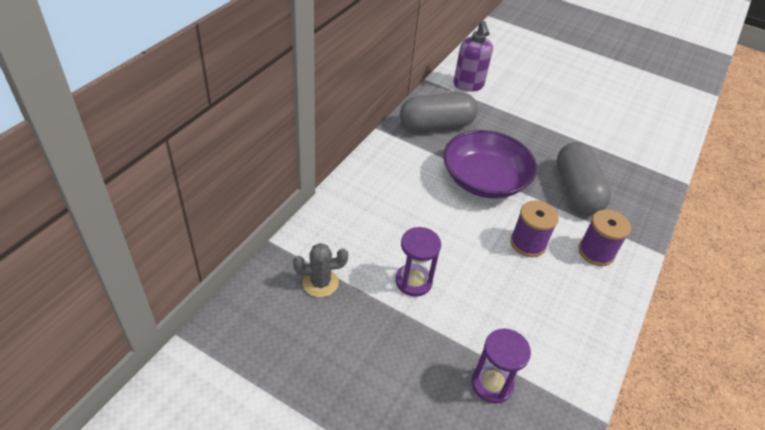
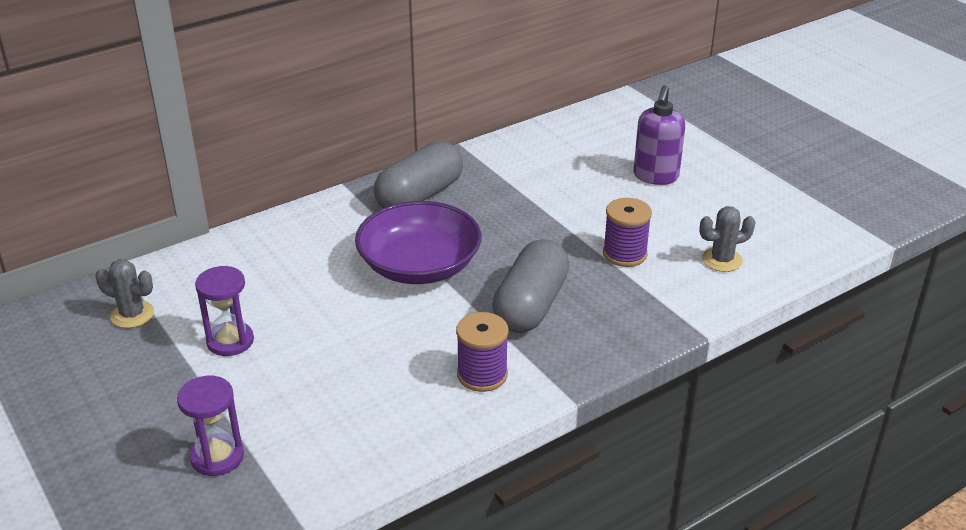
camera: 30 degrees right, 10 degrees down
grey capsule [400,92,478,132] -> grey capsule turned 60 degrees counterclockwise [374,141,463,208]
purple soap dispenser [454,21,493,92] -> purple soap dispenser moved to [634,85,685,185]
purple spool [510,200,559,257] -> purple spool moved to [603,198,652,267]
none -> grey cactus [700,206,755,272]

